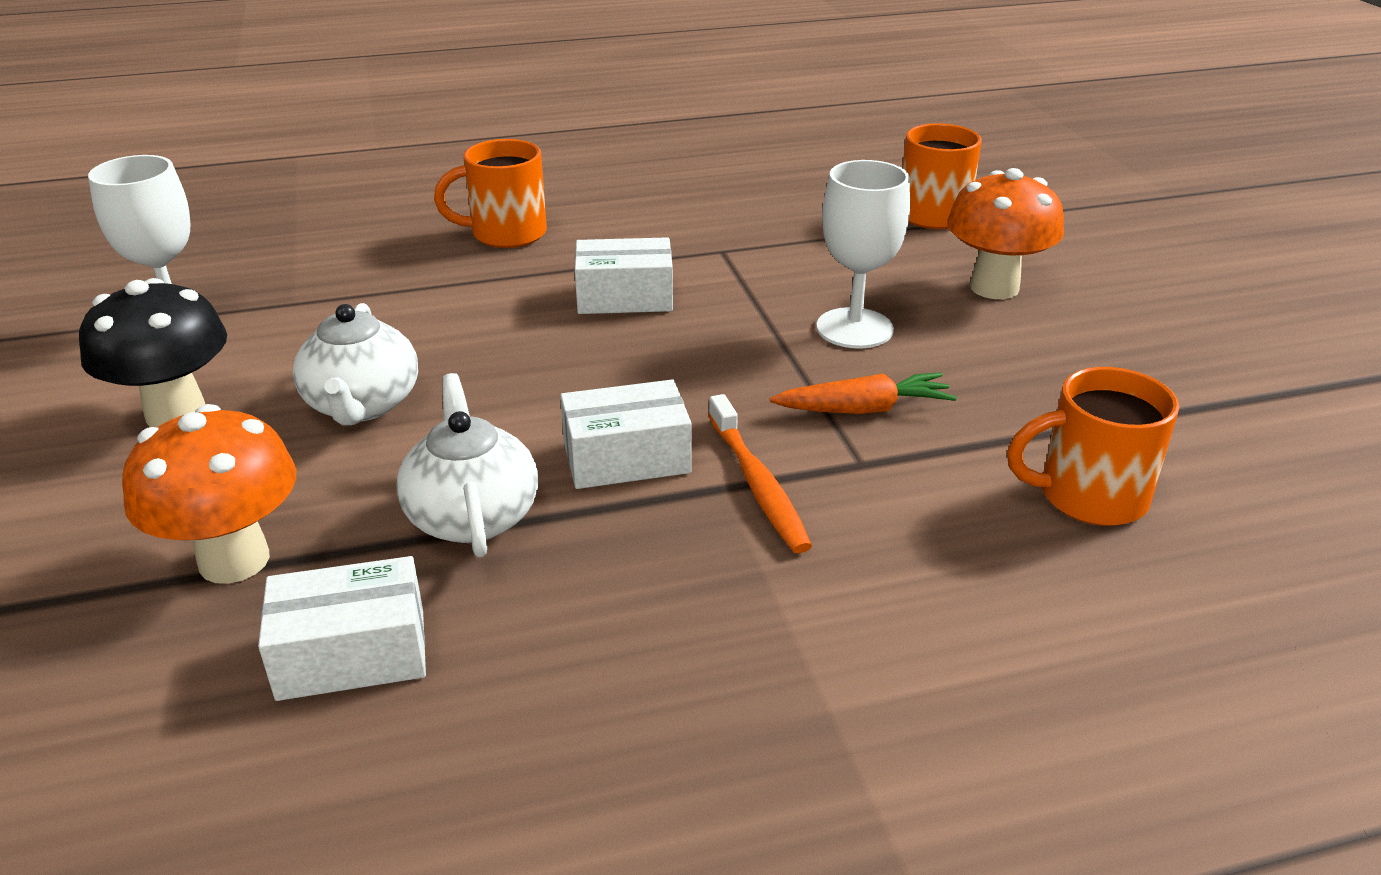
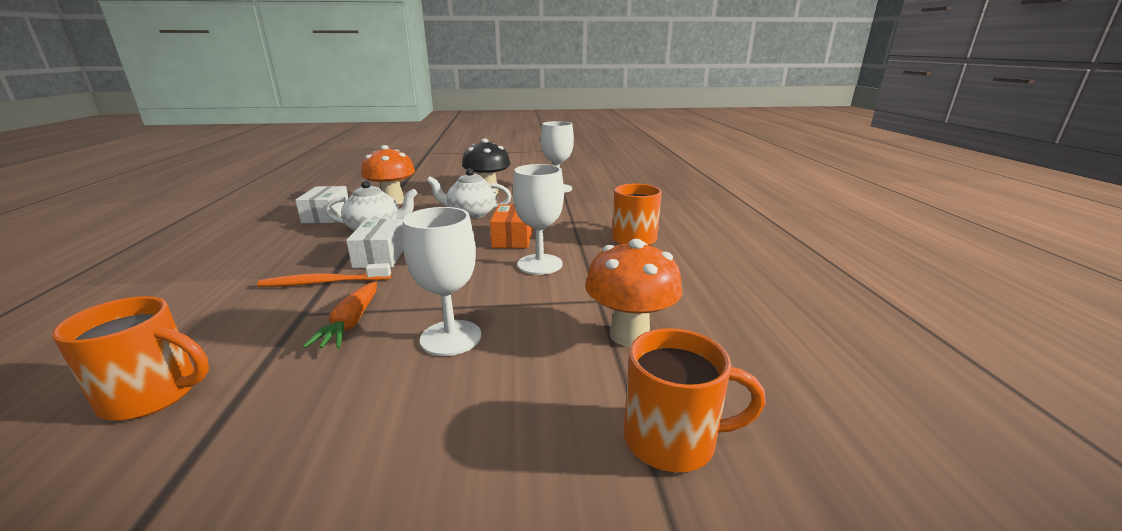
camera: 100 degrees right, 10 degrees down
white box [575,237,673,314] -> white goblet [513,164,564,275]
orange mushroom [947,168,1064,299] -> orange mushroom moved to [585,239,683,347]
orange mug [1007,367,1179,526] -> orange mug turned 90 degrees clockwise [52,296,209,421]
none -> orange box [490,204,533,248]

